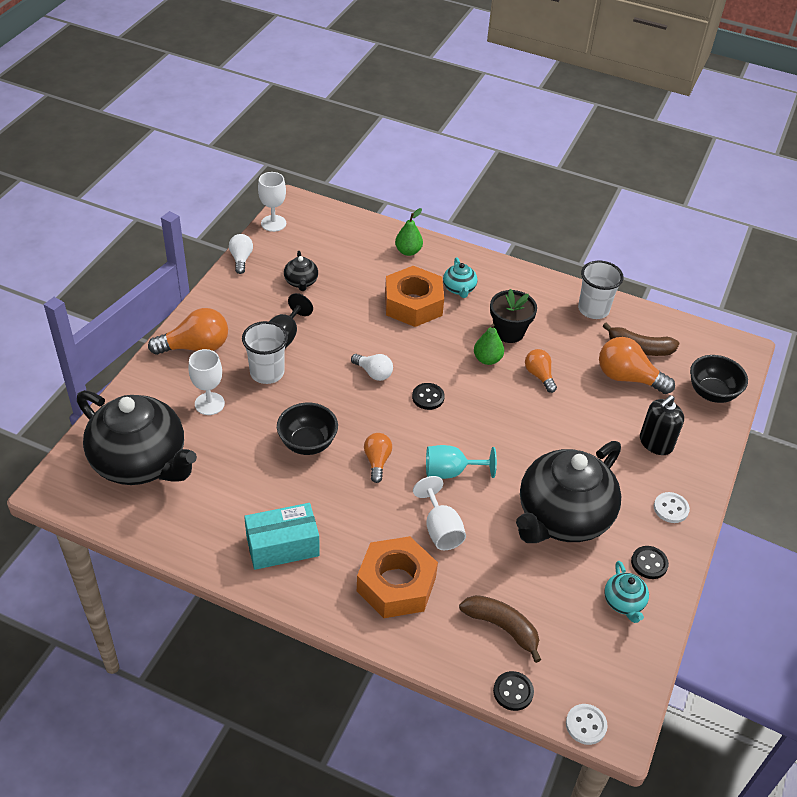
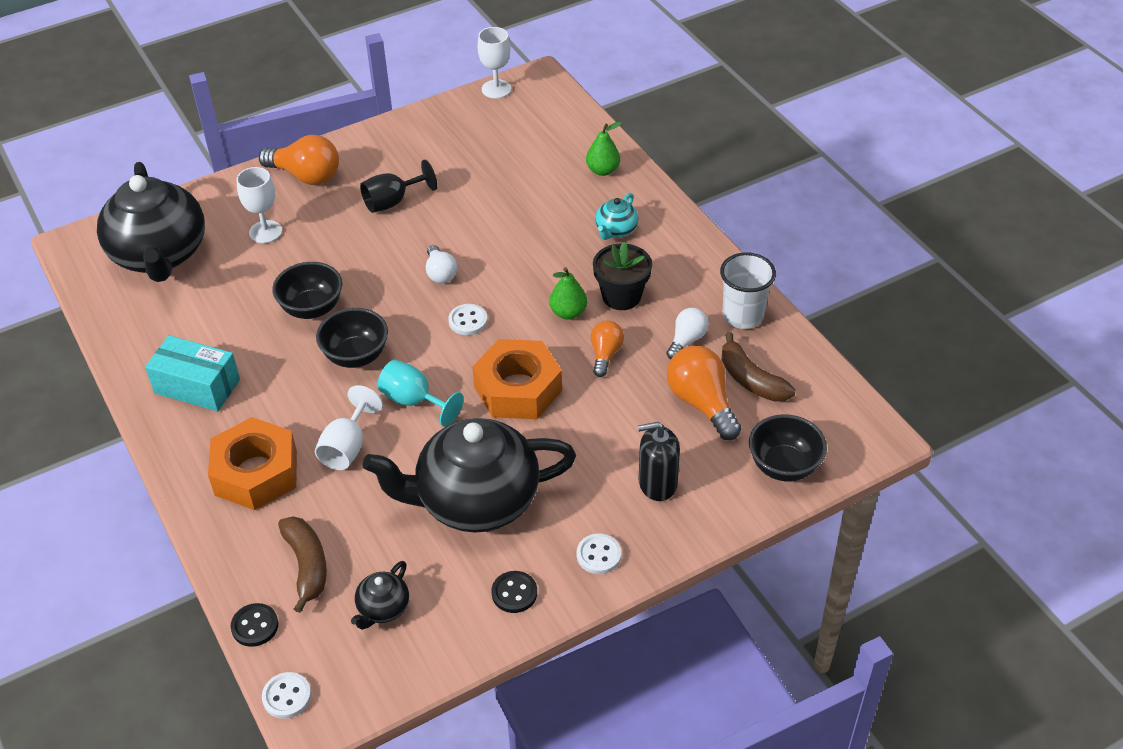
camera: 40 degrees right, 0 degrees up
white light bulb [229,234,253,274] -> white light bulb moved to [666,308,709,359]
white cup [242,321,288,384] -> none
black teapot [284,251,318,291] -> black teapot moved to [351,561,409,630]
orange light bulb [364,433,392,483] -> black bowl [316,308,388,368]
orange nut [385,266,444,327] -> orange nut moved to [472,339,562,419]
black button [412,383,445,410] -> white button [448,304,487,335]
turquoise teapot [604,561,649,623] -> none

